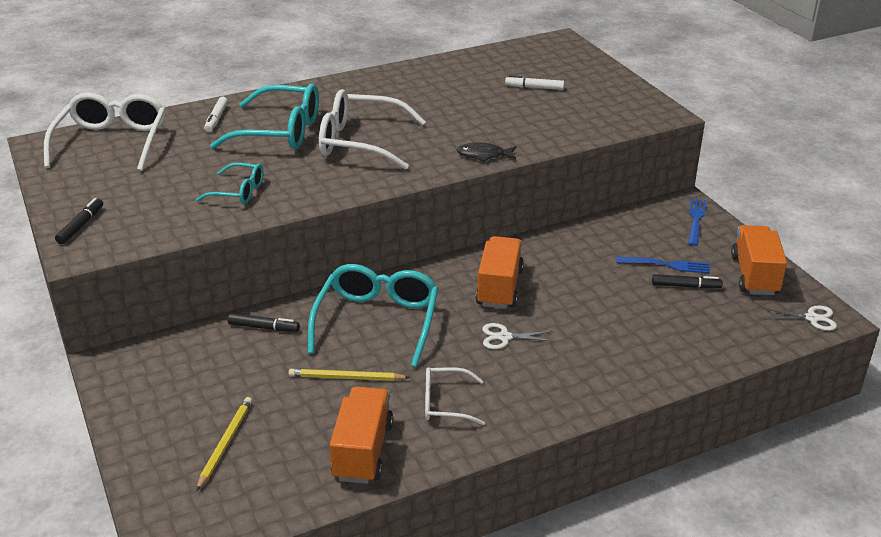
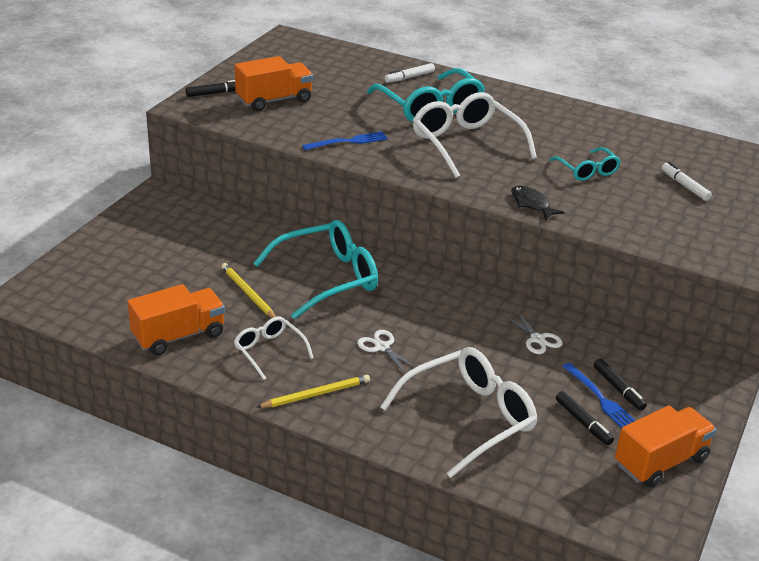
camera: 50 degrees right, 0 degrees up
white glasses [44,93,166,171] -> white glasses moved to [380,347,537,478]
turquoise glasses [196,163,264,204] -> turquoise glasses moved to [549,147,621,181]
yellow pencil [196,397,252,491] -> yellow pencil moved to [257,375,370,408]
black marker [228,313,300,332] -> black marker moved to [594,358,647,411]
orange truck [476,236,524,309] -> orange truck moved to [235,56,313,111]
blue fork [688,198,706,246] -> blue fork moved to [302,131,388,150]
white scissors [762,306,837,331] -> white scissors moved to [503,310,563,354]

